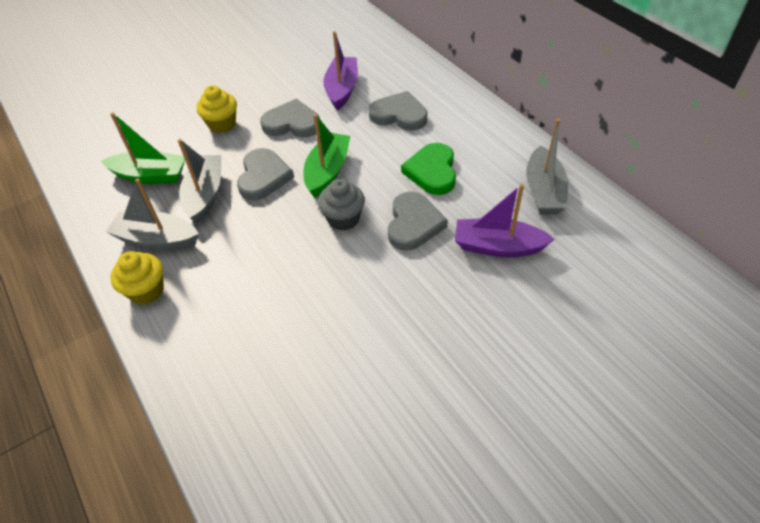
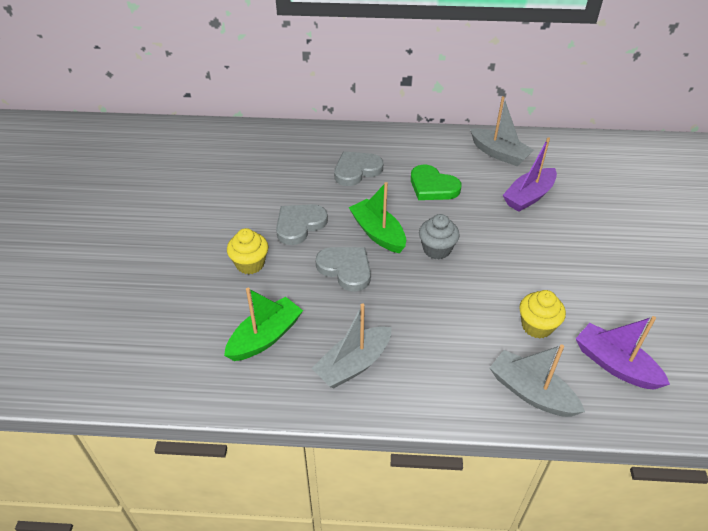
camera: 55 degrees left, 5 degrees down
yellow cupcake [110,251,164,305] -> yellow cupcake moved to [519,290,566,339]
grey boat [178,139,221,223] -> grey boat moved to [490,344,585,417]
purple boat [323,31,358,110] -> purple boat moved to [575,316,670,390]
grey heart [388,192,448,251] -> none

